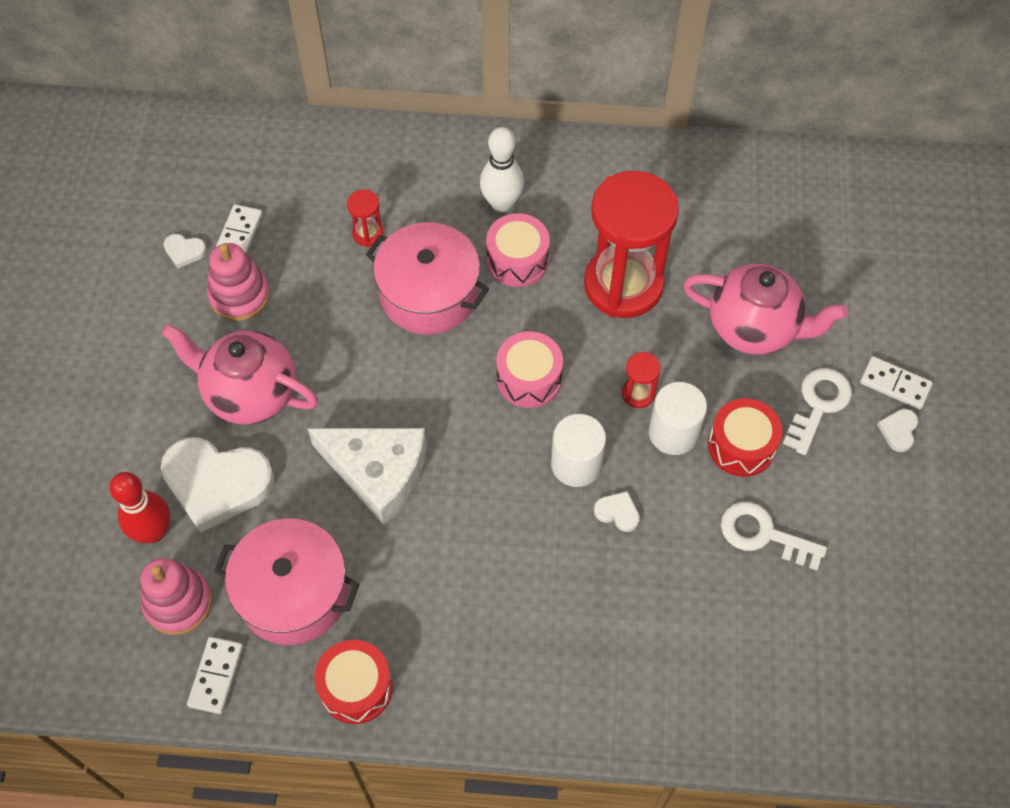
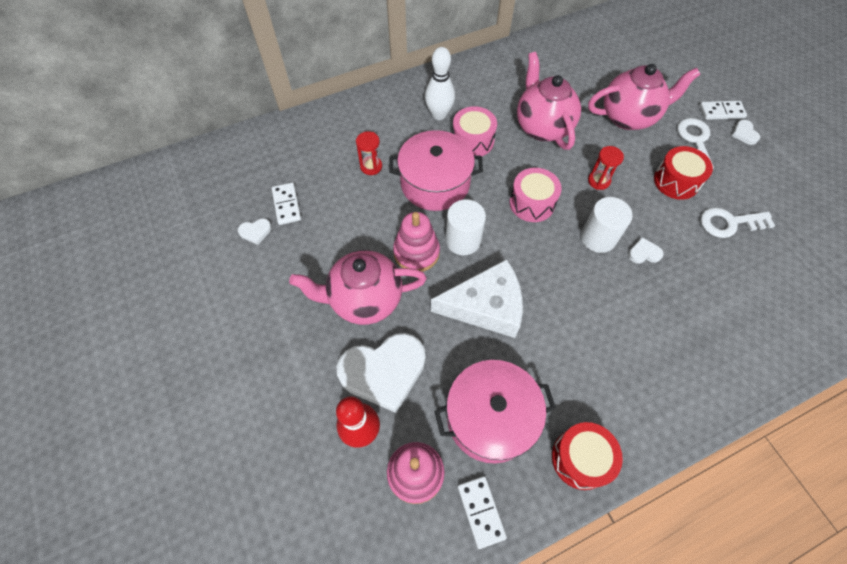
camera: 30 degrees left, 0 degrees up
pink stacking toy [207,243,270,321] -> pink stacking toy moved to [393,212,440,272]
red hourglass [584,171,679,318] -> pink teapot [517,52,581,150]
white cylinder [649,382,707,455] -> white cylinder moved to [445,199,486,255]

